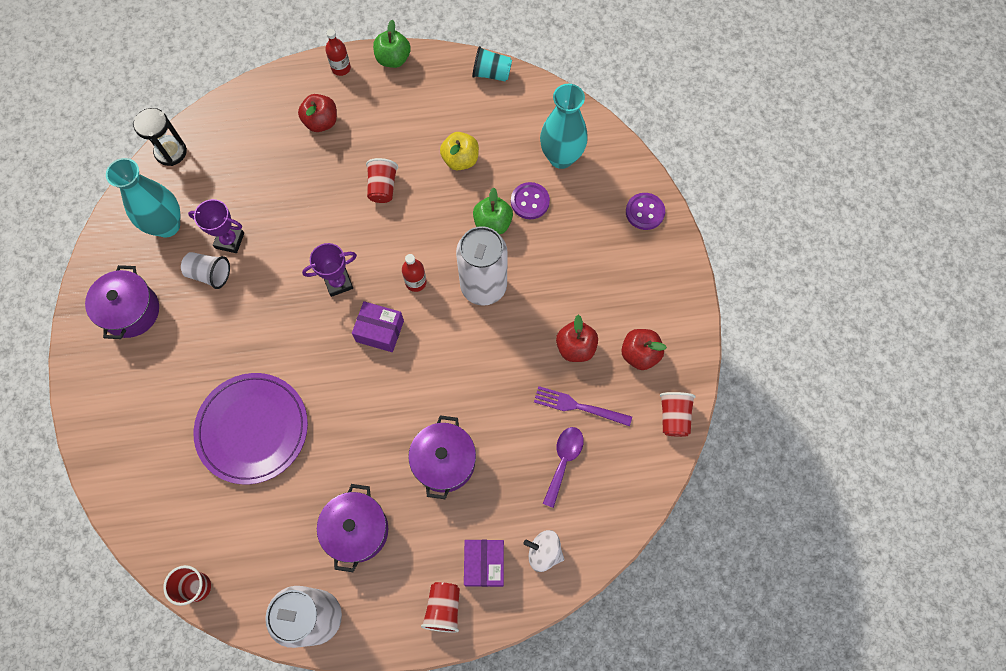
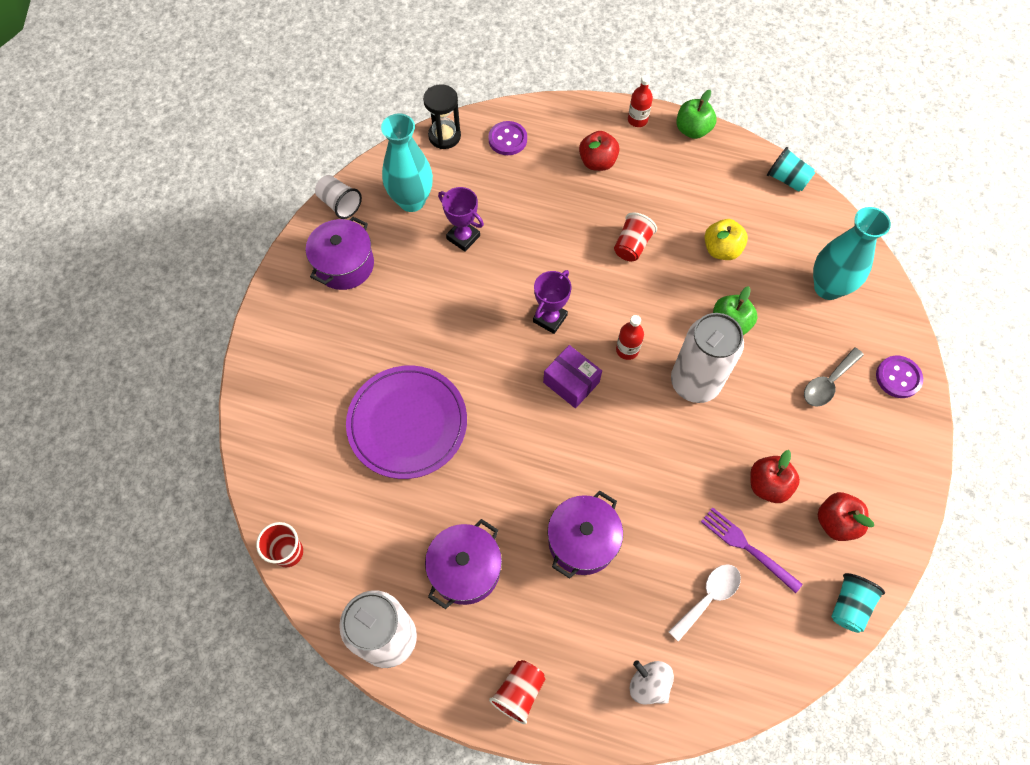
camera: 25 degrees right, 5 degrees down
white cup [181,252,230,289] -> white cup moved to [315,175,362,219]
purple trophy [302,243,357,297] -> purple trophy turned 60 degrees counterclockwise [533,270,571,334]
purple box [464,540,504,587] -> none
purple button [511,182,550,219] -> purple button moved to [488,121,527,155]
purple spoon [543,427,584,508] -> white spoon [668,564,741,642]
red cup [660,392,695,437] -> turquoise cup [831,573,885,633]
none -> grey spoon [804,348,864,407]

